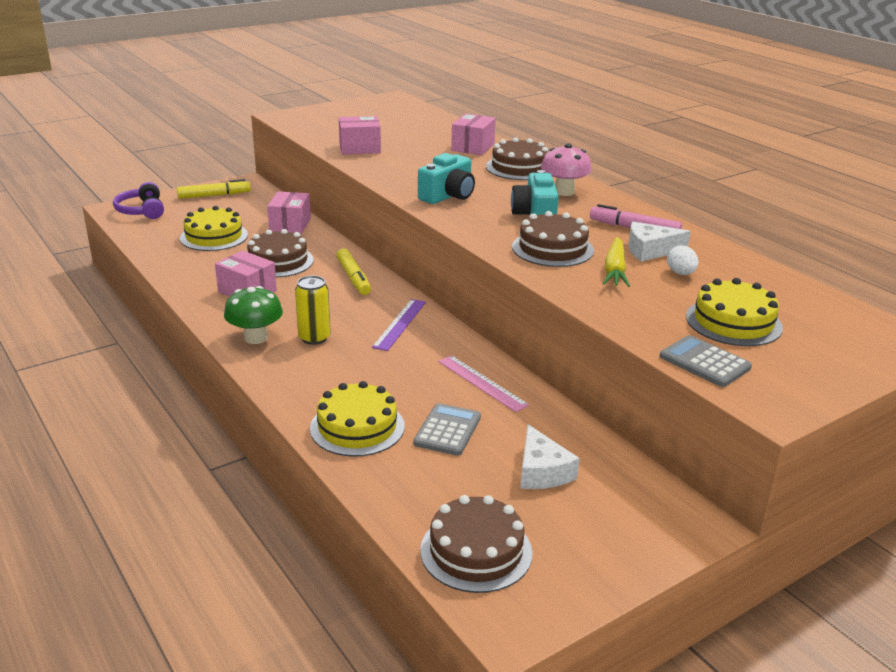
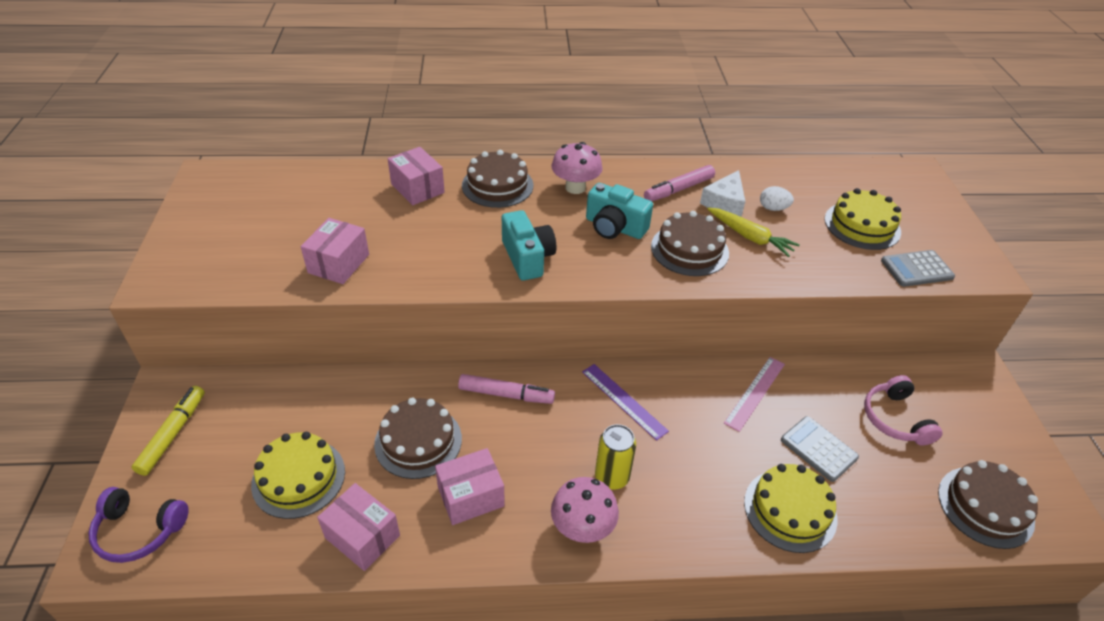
camera: 60 degrees left, 15 degrees up
green mushroom [224,286,283,344] -> pink mushroom [551,477,619,543]
pink box [267,191,311,234] -> pink box moved to [317,483,400,571]
yellow marker [336,248,371,295] -> pink marker [458,374,555,404]
pink ruler [438,355,529,412] -> pink ruler turned 45 degrees counterclockwise [724,357,785,432]
white cheese [520,424,580,489] -> pink headphones [864,375,943,446]

